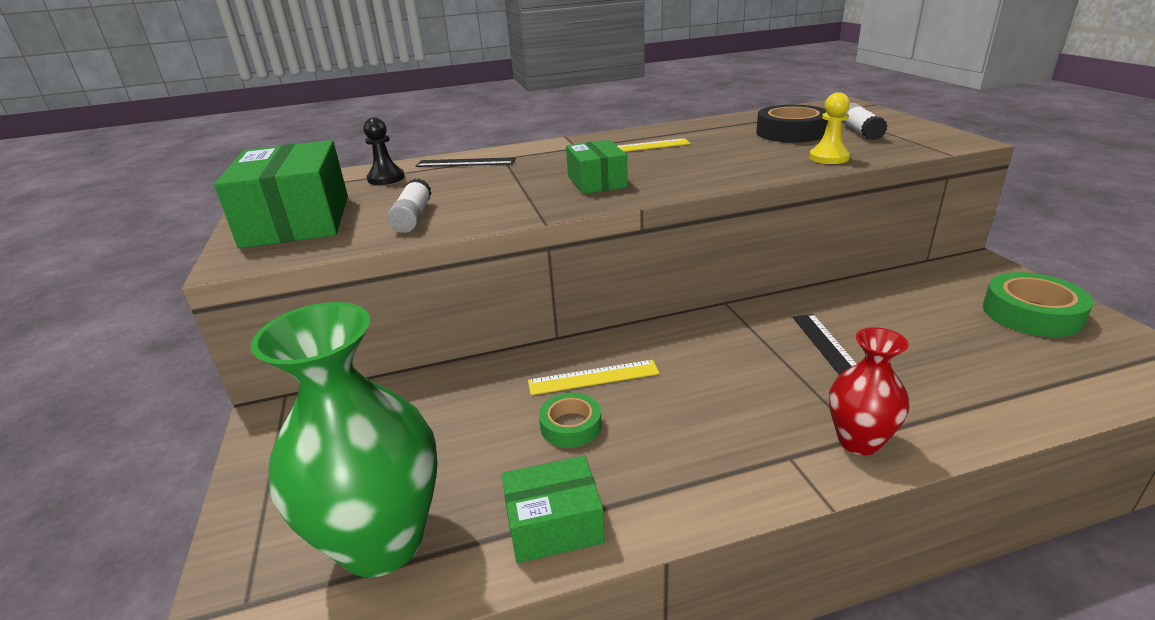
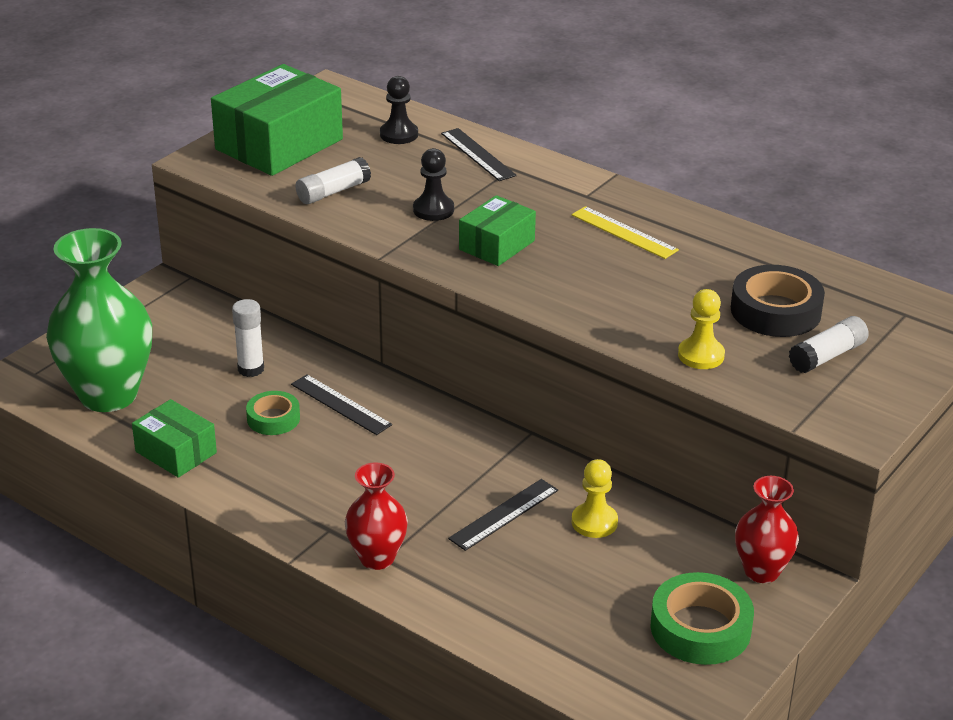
camera: 50 degrees right, 5 degrees up
yellow ruler [528,360,660,395] -> black ruler [291,374,392,435]
none -> white glue stick [232,299,264,377]
none -> black pawn [413,148,454,221]
none -> yellow pawn [571,459,618,538]
none -> red vase [735,476,799,583]

